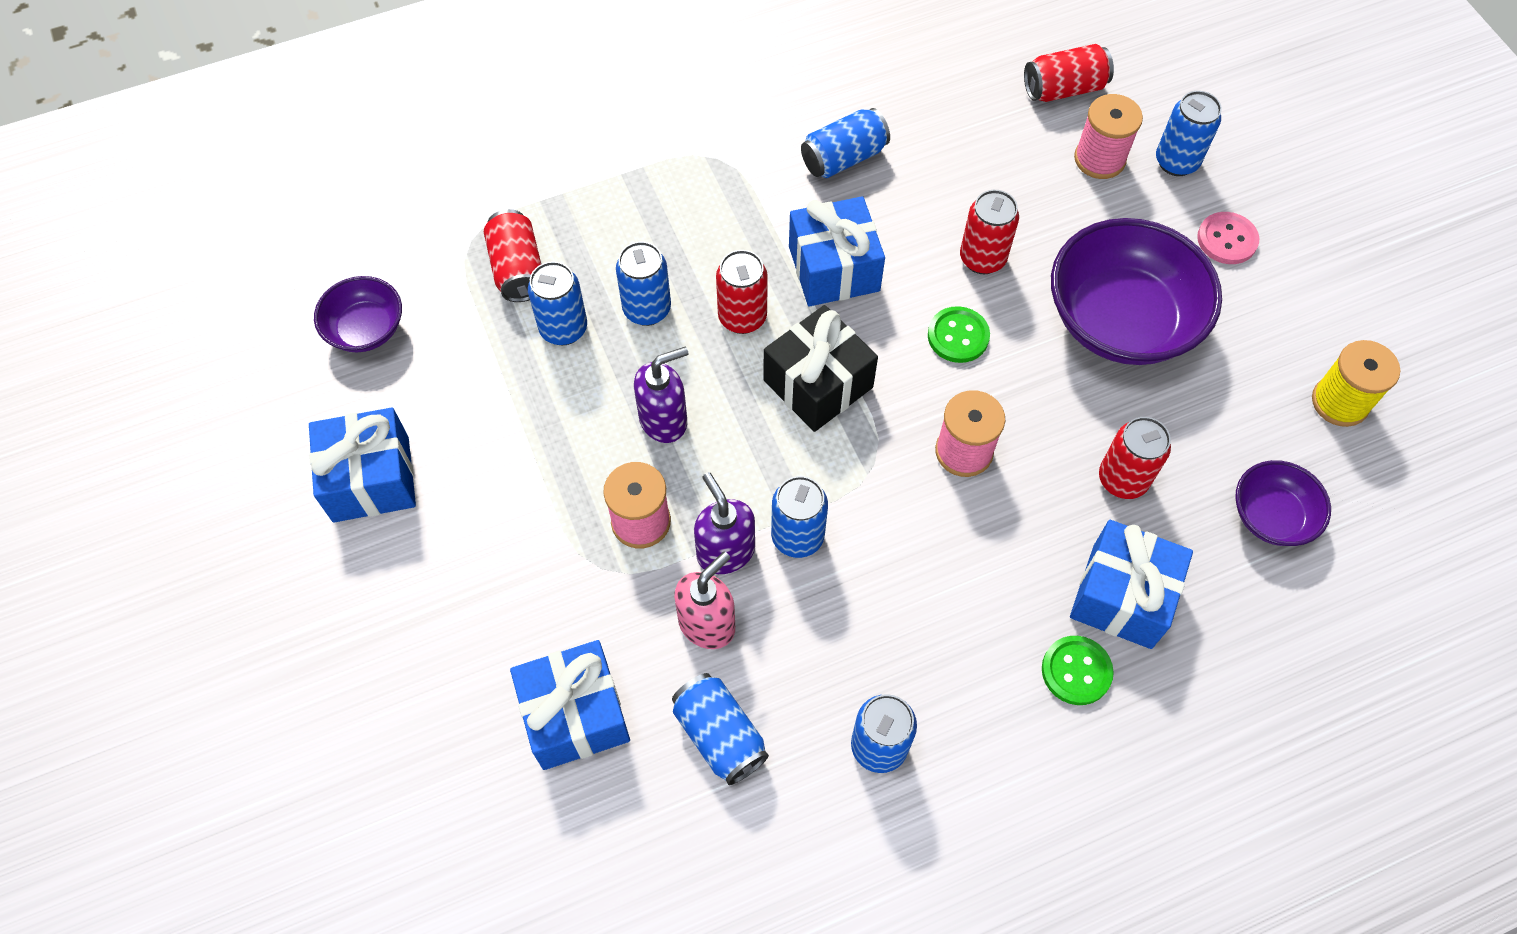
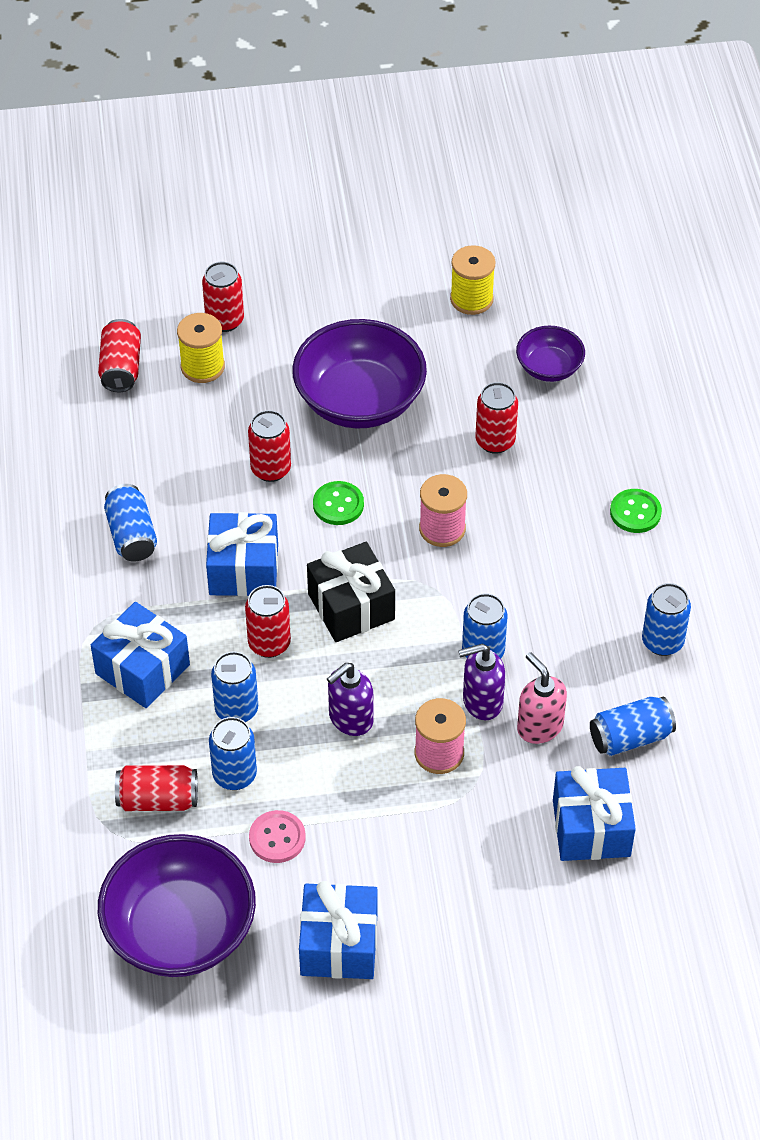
camera: 75 degrees left, 10 degrees down
purple bowl [314,276,402,353] -> purple bowl [98,834,256,977], size x1.91
purple soap dispenser [634,347,688,443] -> purple soap dispenser turned 120 degrees counterclockwise [327,663,373,736]
blue gift [1070,520,1193,649] -> blue gift moved to [91,602,190,708]
pink spool [1074,94,1143,179] -> yellow spool [177,313,225,383]
blue can [1156,91,1222,176] -> red can [202,262,244,332]
pink button [1197,212,1259,264] -> pink button moved to [249,810,306,863]

